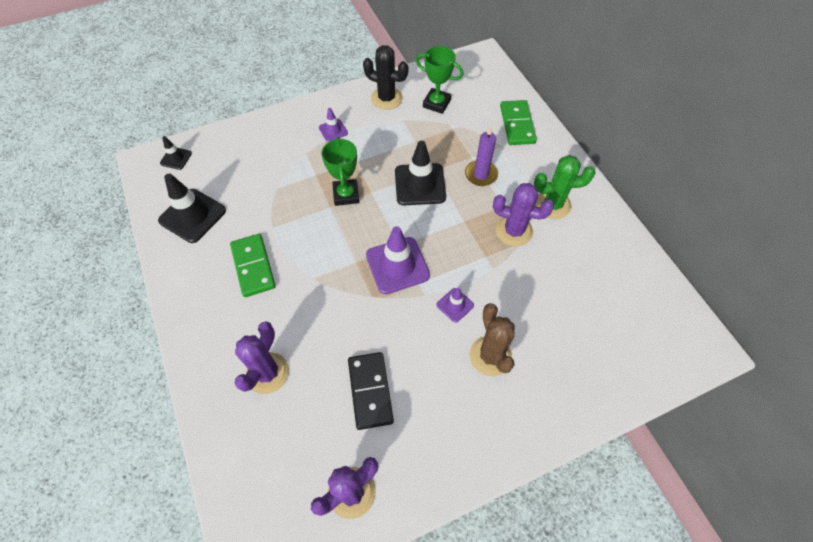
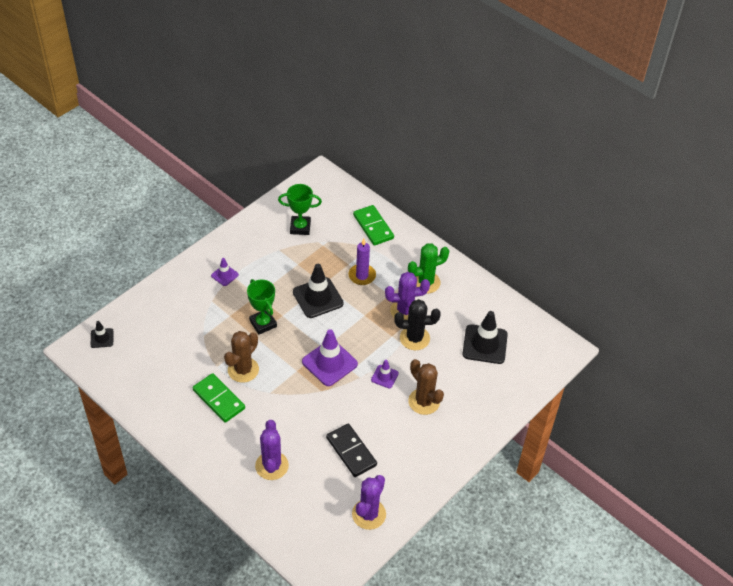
camera: 25 degrees left, 10 degrees down
black traffic cone [158,174,226,243] -> black traffic cone moved to [462,311,508,364]
black cactus [363,45,408,110] -> black cactus moved to [394,299,441,350]
none -> brown cactus [224,331,259,383]

